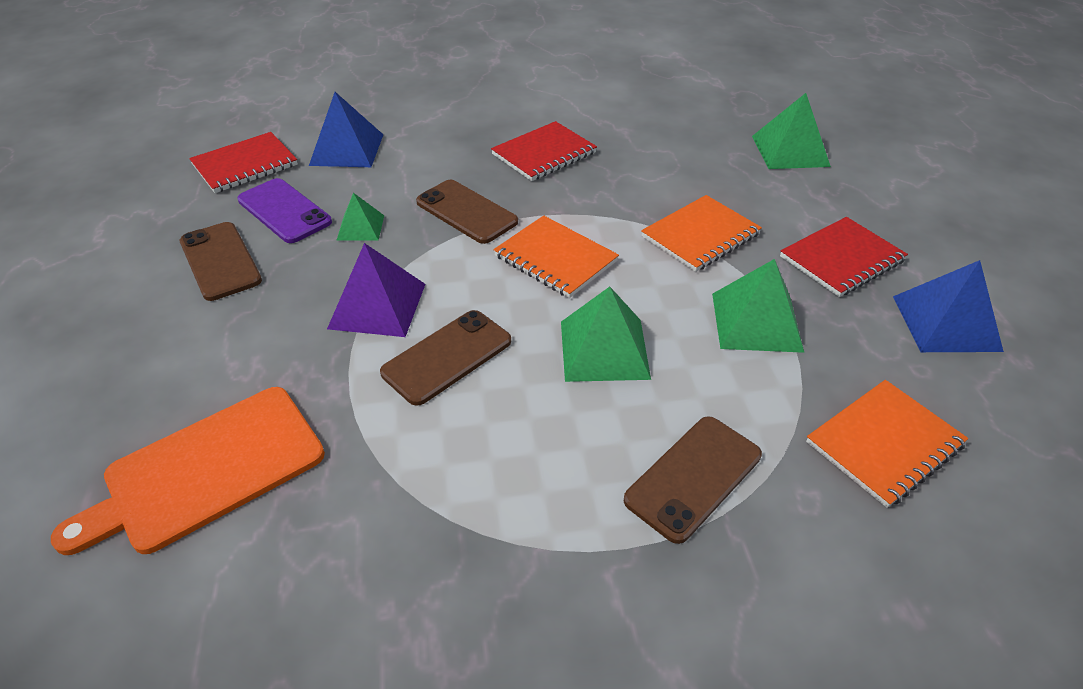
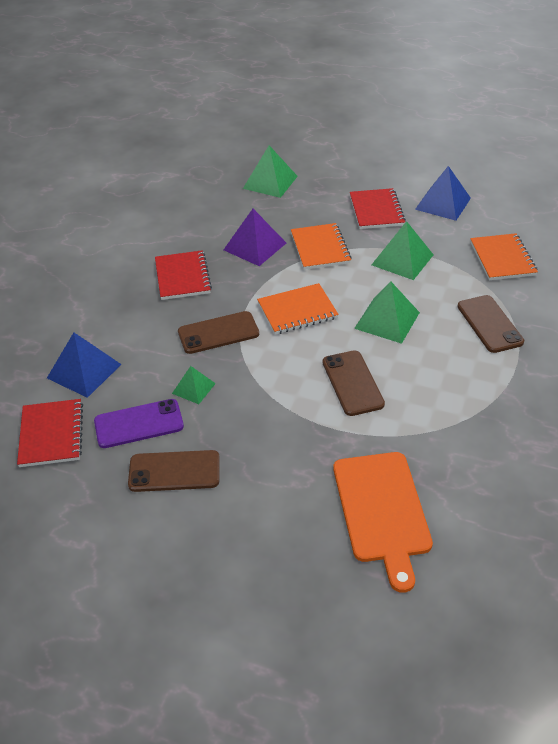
camera: 60 degrees left, 0 degrees up
purple pyramid [327,243,425,337] -> purple pyramid moved to [224,209,286,266]

